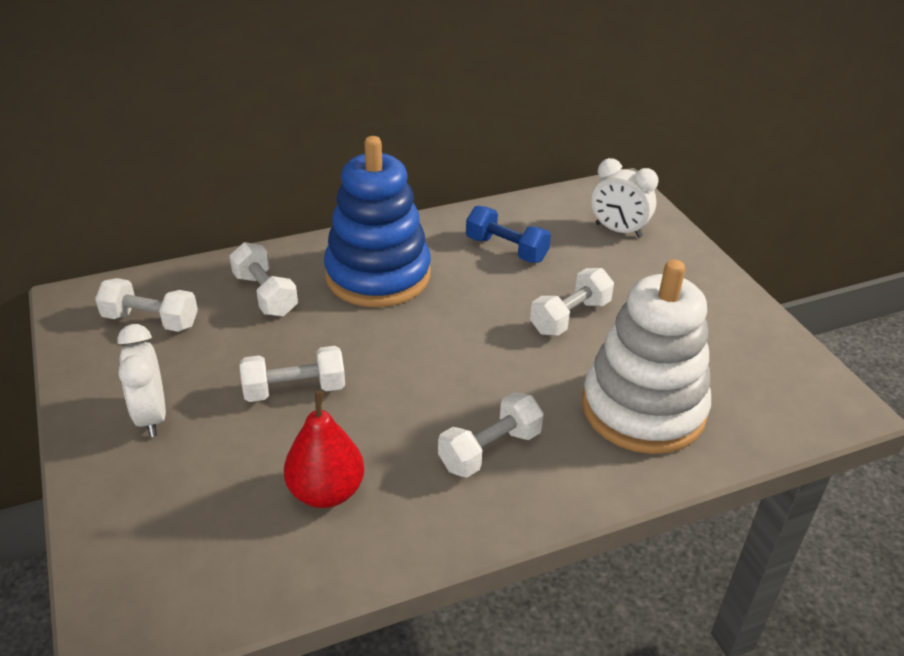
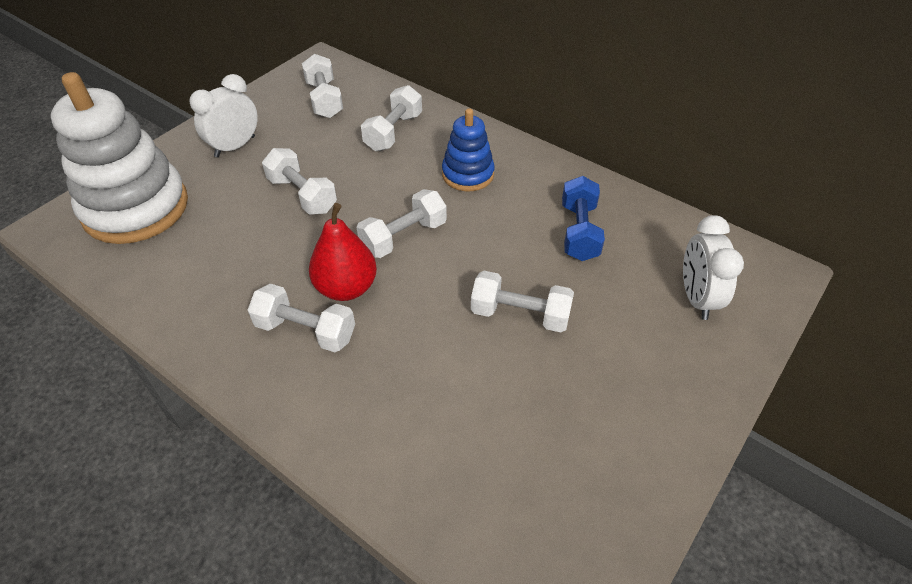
camera: 60 degrees right, 10 degrees up
red pear [284,391,364,508] -> red pear moved to [309,203,377,301]
blue stacking toy [324,136,431,307] -> blue stacking toy [442,108,495,191], size x0.53
white stacking toy [582,259,711,454] -> white stacking toy moved to [51,72,188,244]
none -> white dumbbell [356,189,447,258]

